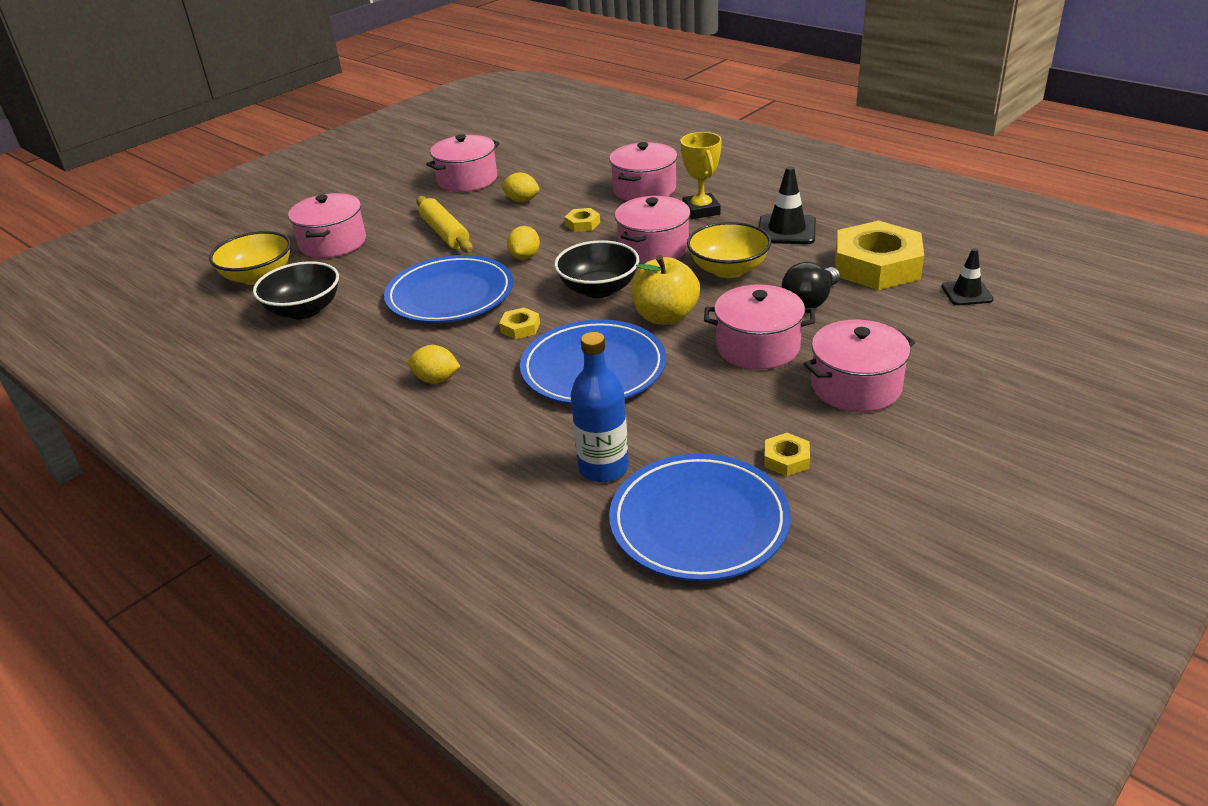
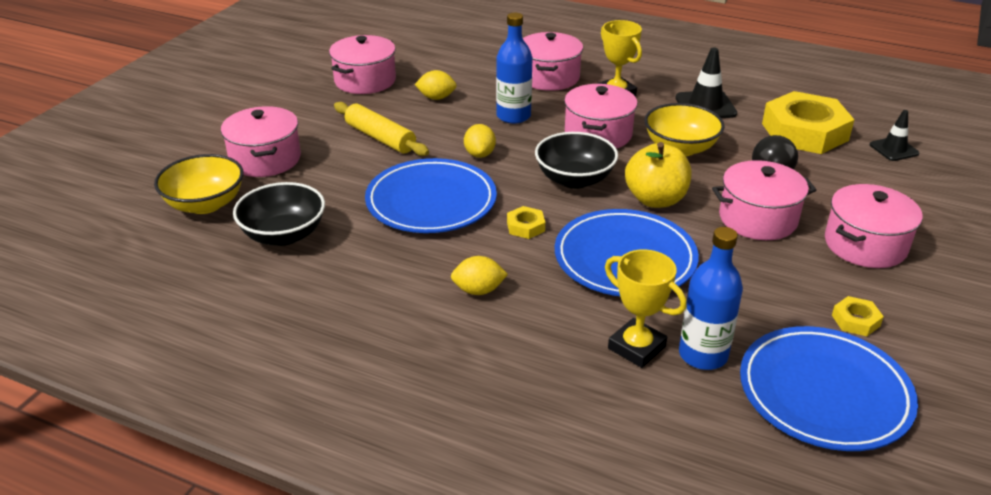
camera: 20 degrees left, 0 degrees up
yellow nut [565,208,600,232] -> blue bottle [496,13,532,124]
none -> yellow trophy [605,249,687,368]

